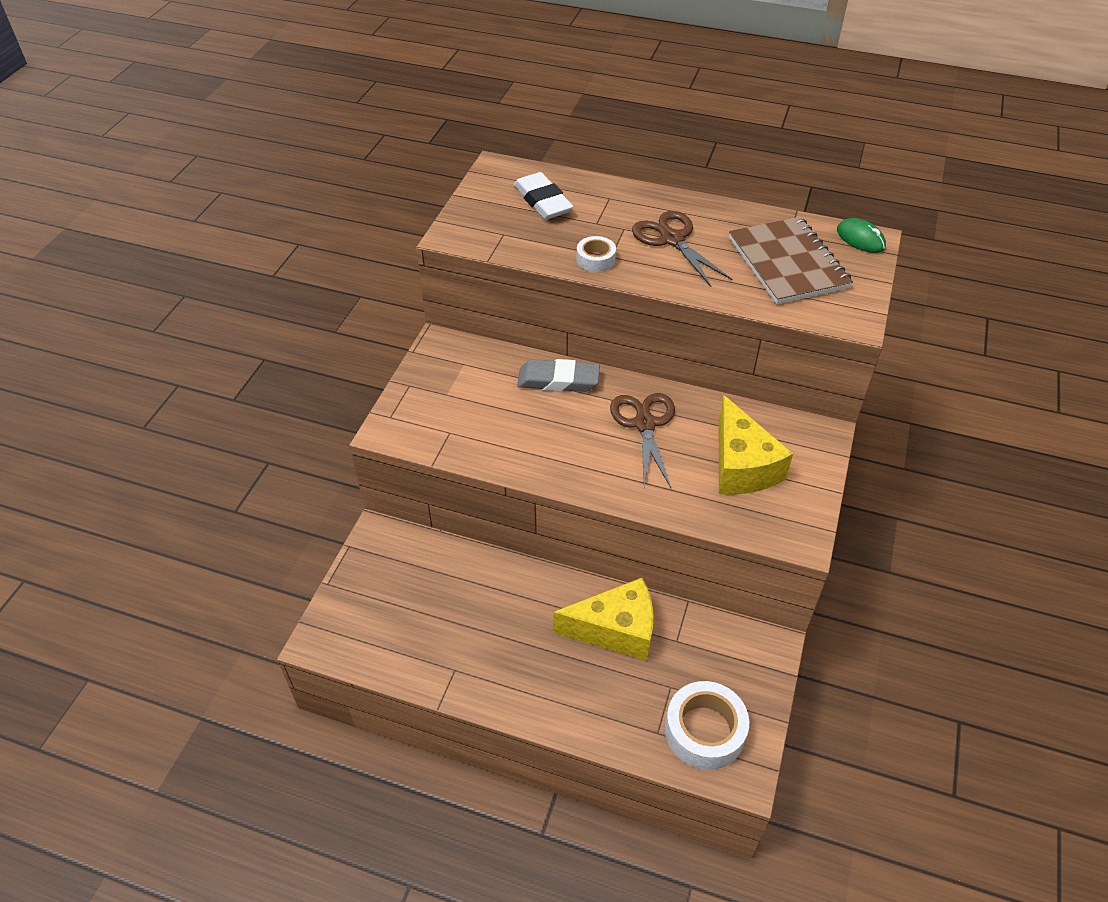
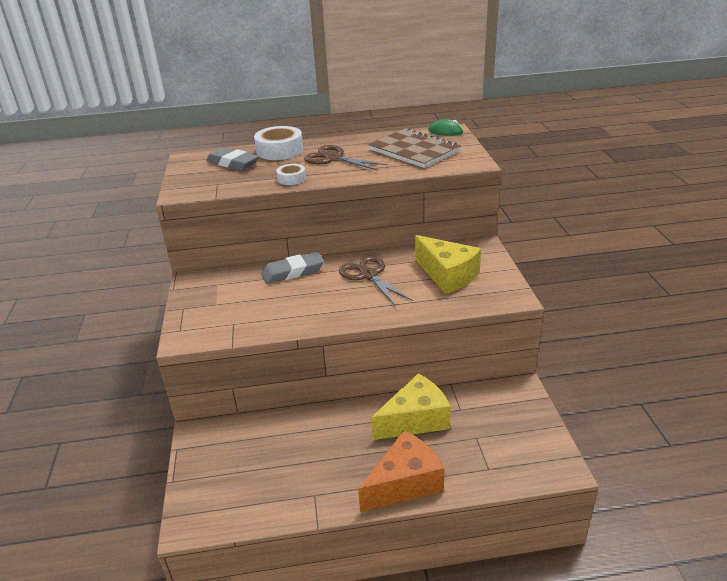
camera: 25 degrees left, 15 degrees down
white eraser [514,172,574,220] -> grey eraser [206,147,259,170]
white tape [665,681,749,770] -> white tape moved to [254,126,303,160]
none -> orange cheese [358,430,445,512]

